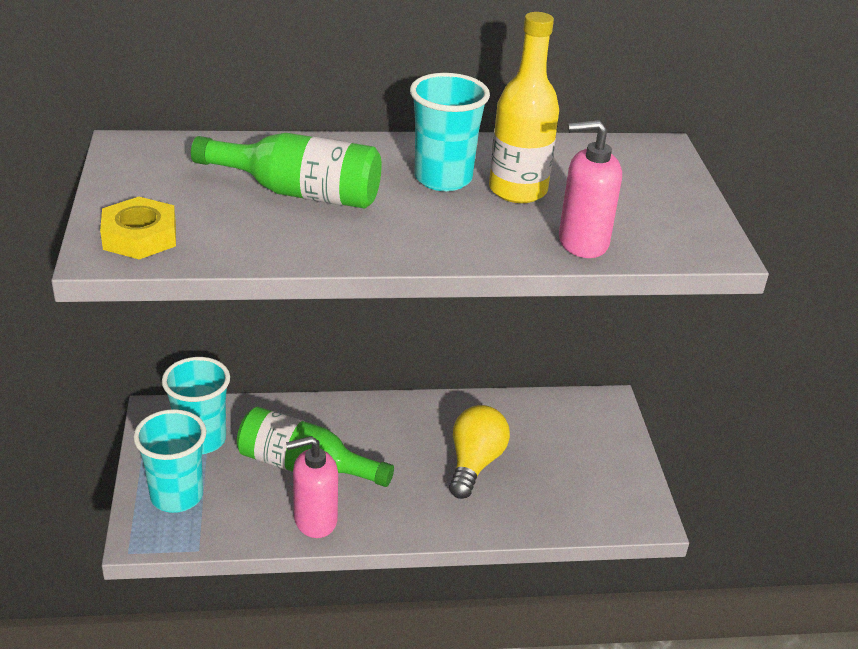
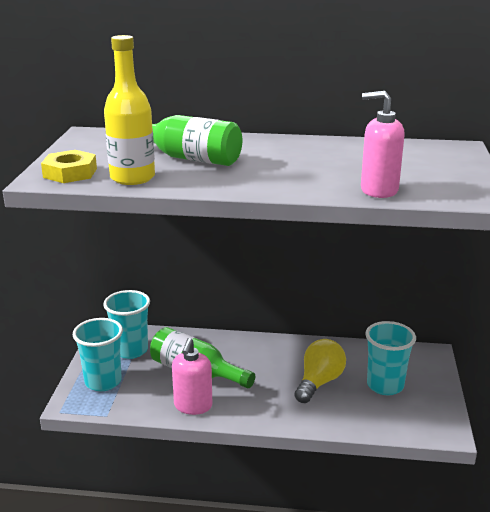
camera: 15 degrees right, 10 degrees down
pink soap dispenser [286,436,338,538] -> pink soap dispenser turned 75 degrees counterclockwise [172,338,212,415]
turquoise cup [410,73,490,191] -> turquoise cup moved to [365,321,416,395]
yellow bottle [489,12,559,203] -> yellow bottle moved to [104,35,155,185]

